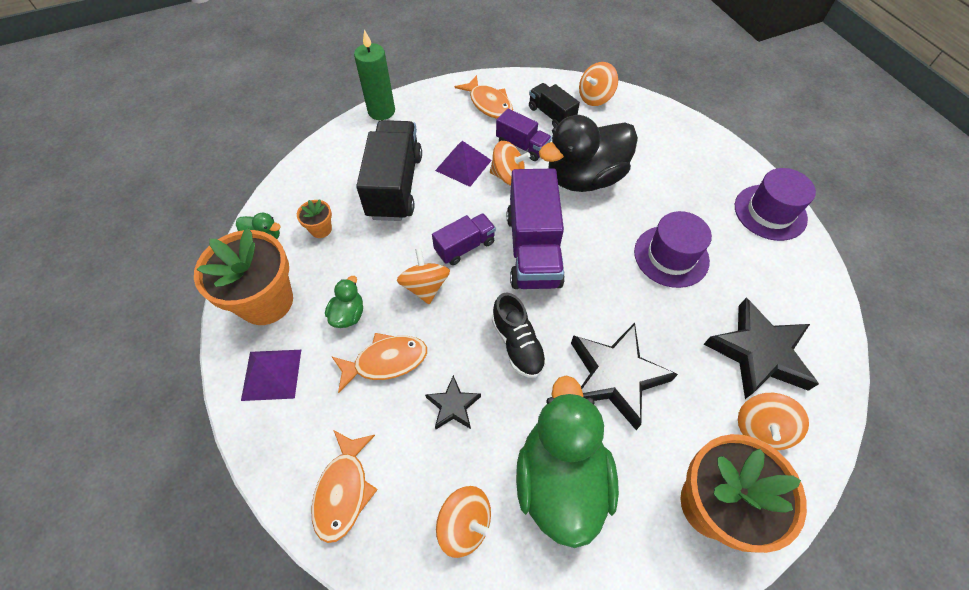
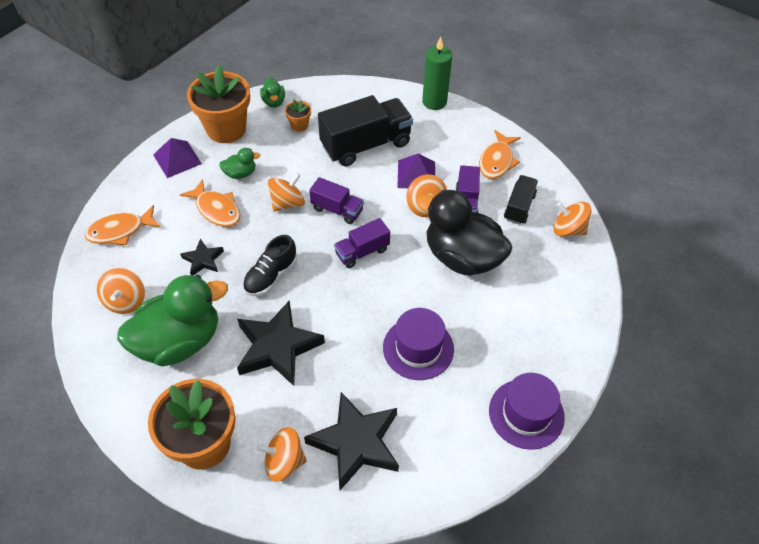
camera: 60 degrees right, 5 degrees down
purple truck [507,168,565,289] -> purple truck [334,218,390,268], size x0.54

